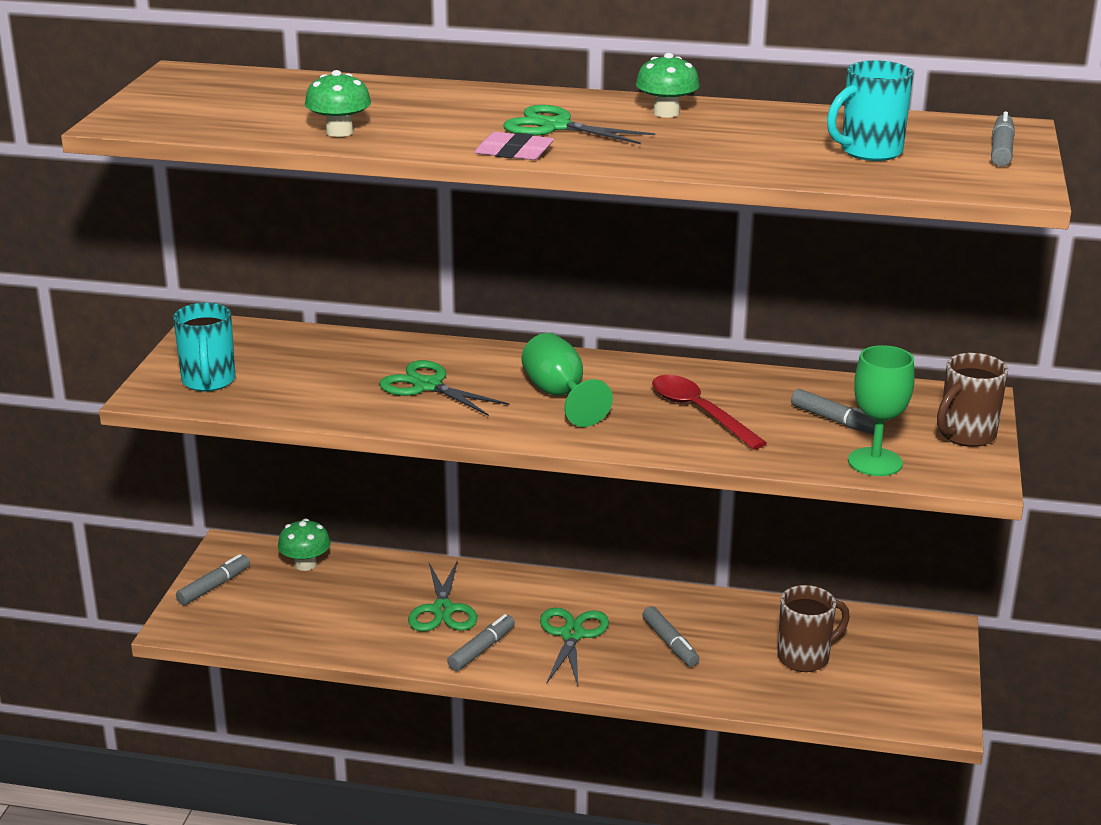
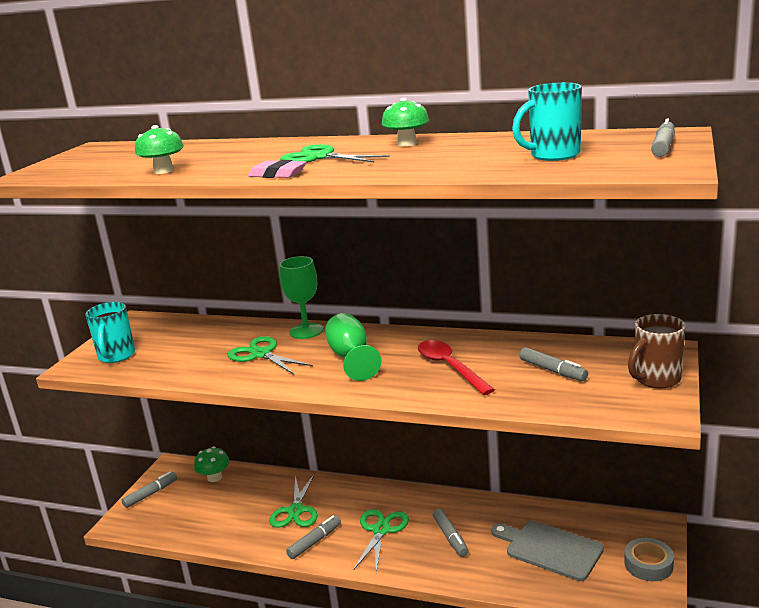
camera: 10 degrees right, 5 degrees down
brown mug [777,585,850,672] -> grey cutting board [491,521,604,581]
green goblet [848,345,914,476] -> green goblet moved to [280,256,323,339]
none -> grey tape [624,538,674,581]

